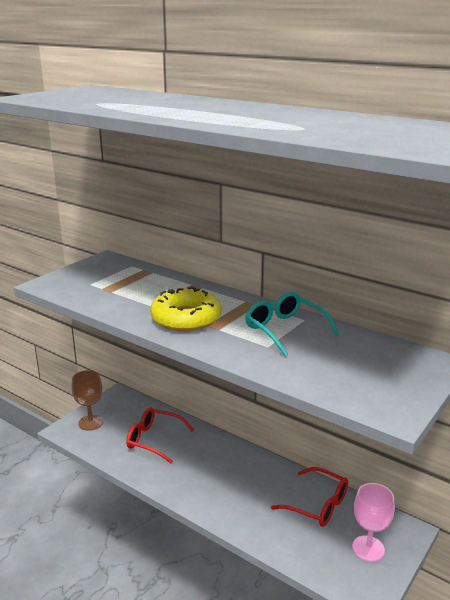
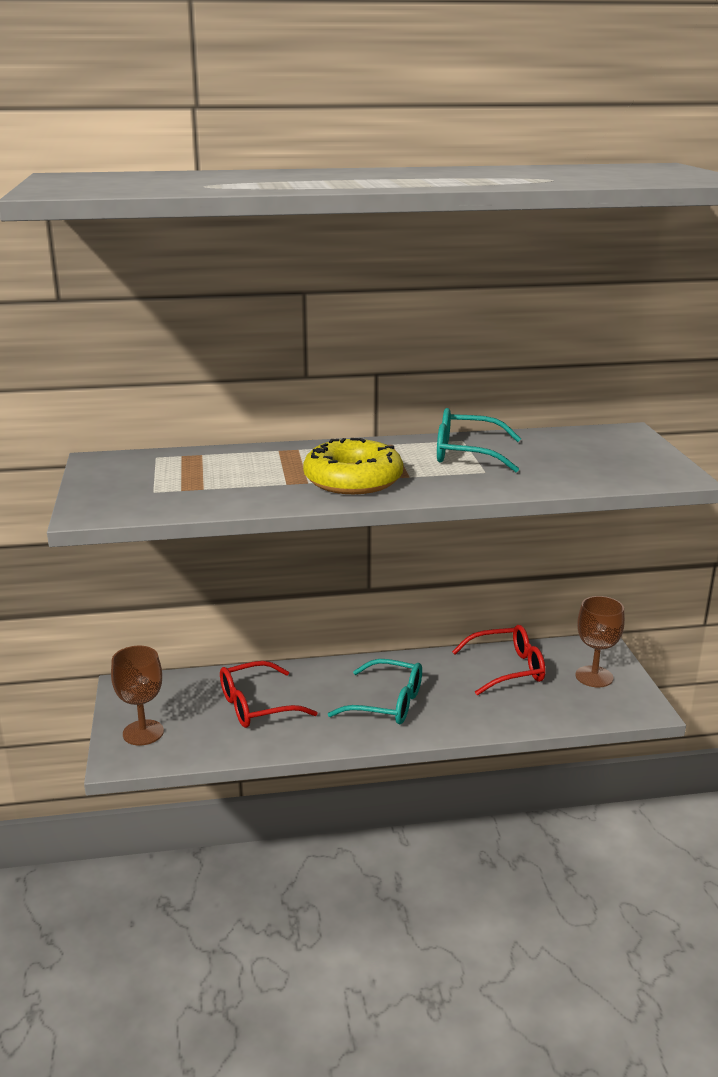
camera: 45 degrees left, 0 degrees up
pink goblet [352,483,395,562] -> brown goblet [575,596,625,687]
none -> turquoise glasses [328,659,422,724]

